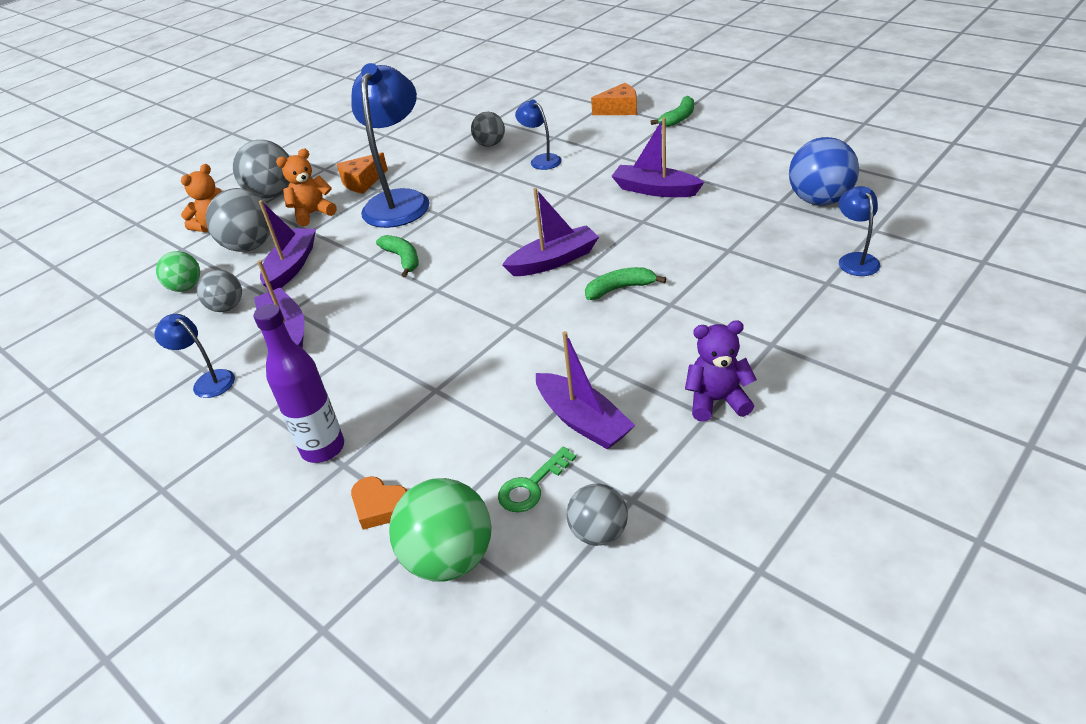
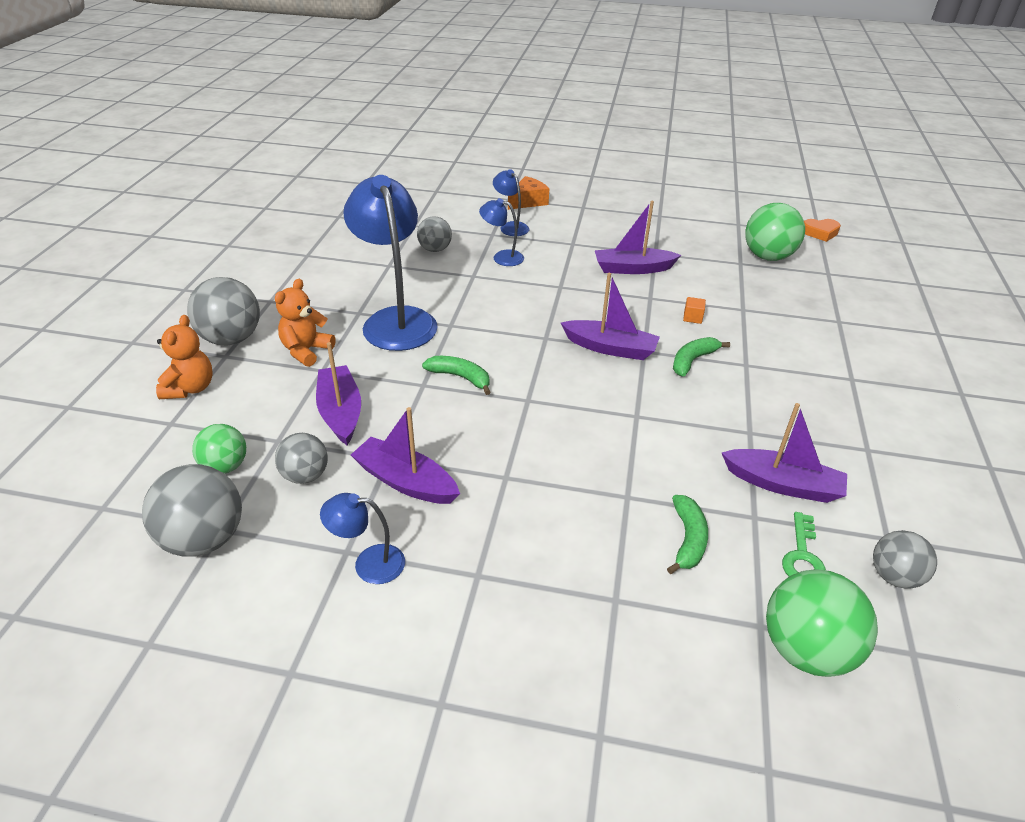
camera: 35 degrees left, 0 degrees up
grey ball [206,188,270,252] -> grey ball moved to [142,464,242,556]
purple bottle [253,304,344,463] -> none
orange cheese [337,152,388,194] -> none
orange heart [351,476,407,530] -> orange heart moved to [804,219,841,242]
purple boat [502,188,599,276] -> purple boat turned 75 degrees clockwise [561,273,660,360]
green banana [651,96,694,127] -> green banana moved to [667,495,708,574]
purple teddy bear [685,320,757,422] -> none
blue ball [789,137,859,206] -> green ball [745,203,805,261]
blue lamp [839,186,881,276] -> blue lamp moved to [493,169,529,236]
none -> orange cube [683,297,706,324]

